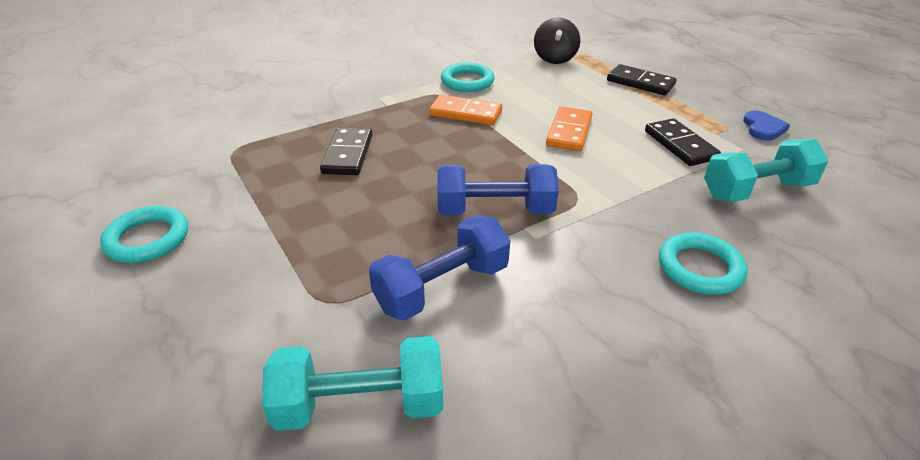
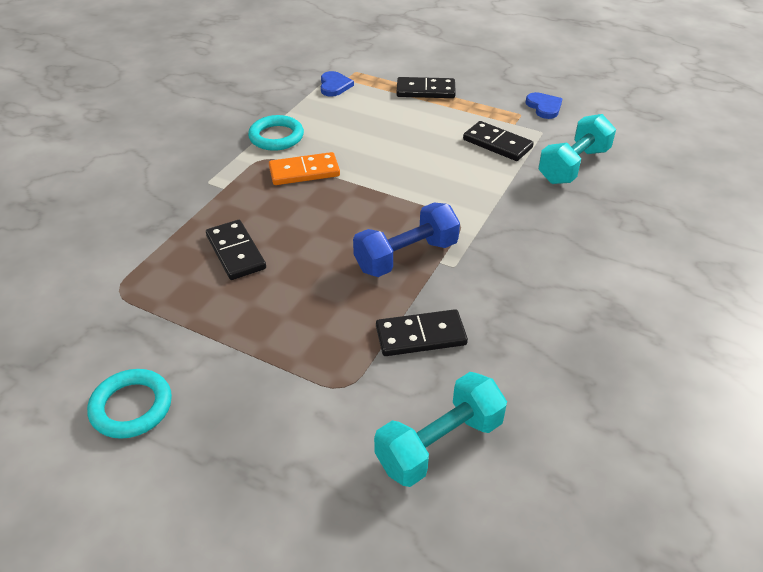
camera: 30 degrees left, 5 degrees up
blue dumbbell [369,216,510,321] -> black domino [376,309,468,356]
black spinning top [534,18,580,64] -> blue heart [321,71,354,97]
orange domino [546,106,592,151] -> none
turquoise ring [659,233,748,295] -> none

